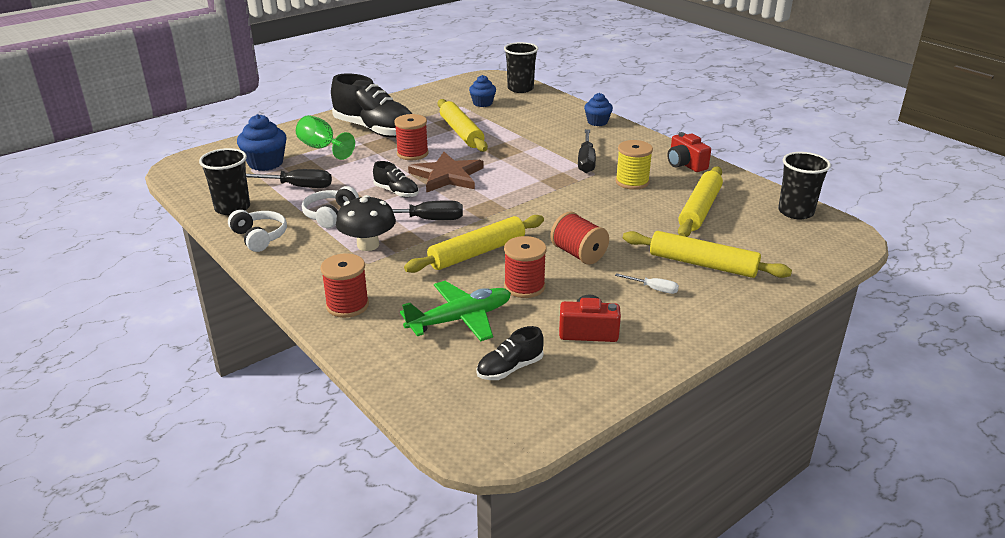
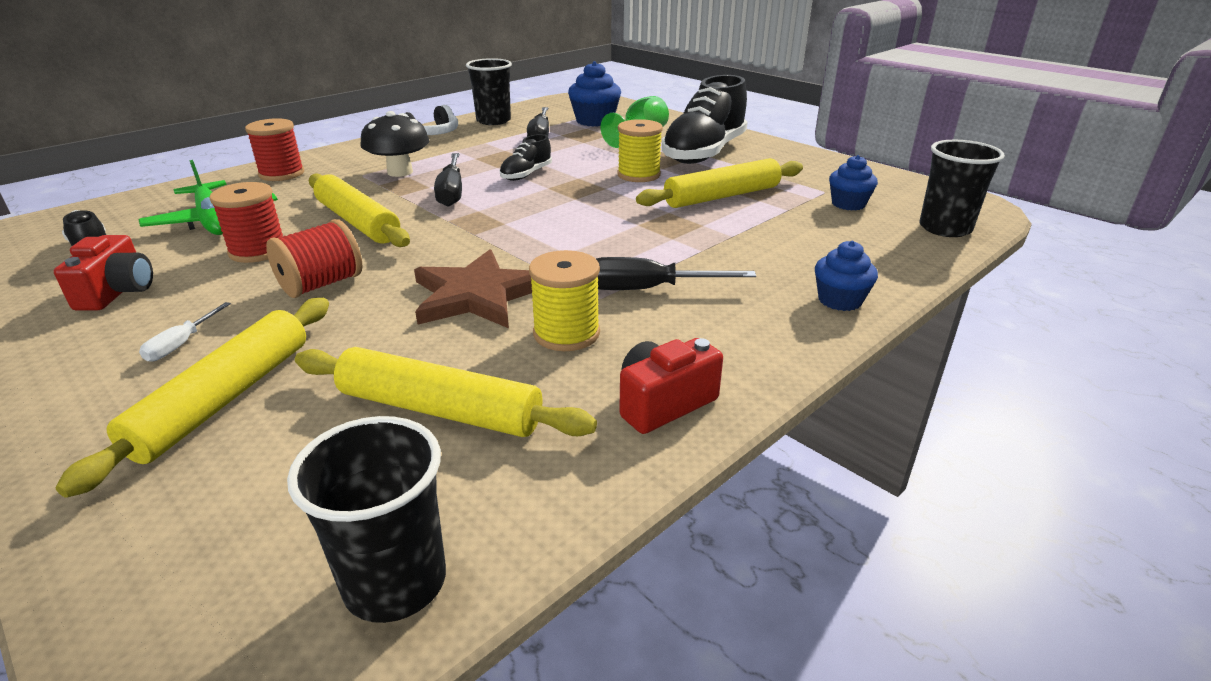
camera: 85 degrees right, 0 degrees up
white headphones [302,186,359,228] -> none
red spool [394,114,429,160] -> yellow spool [617,119,663,182]
brown star [408,152,484,193] -> brown star moved to [414,249,532,328]

